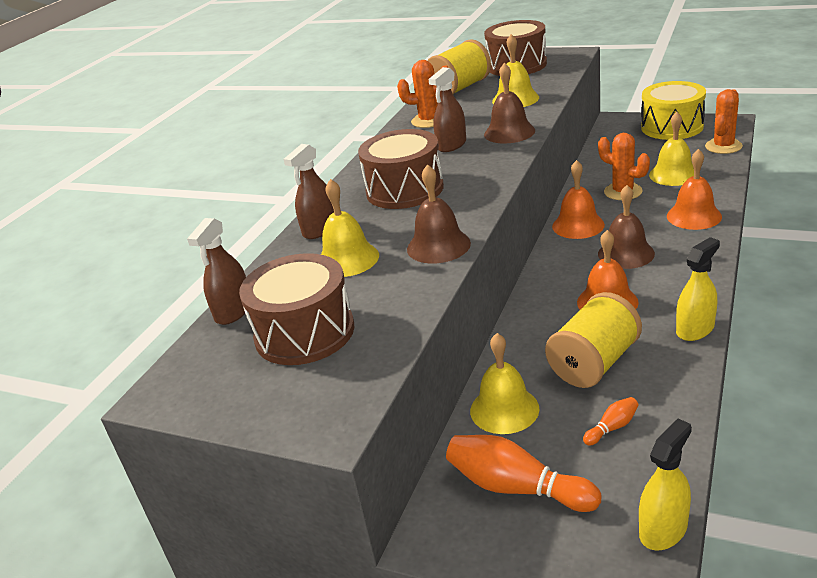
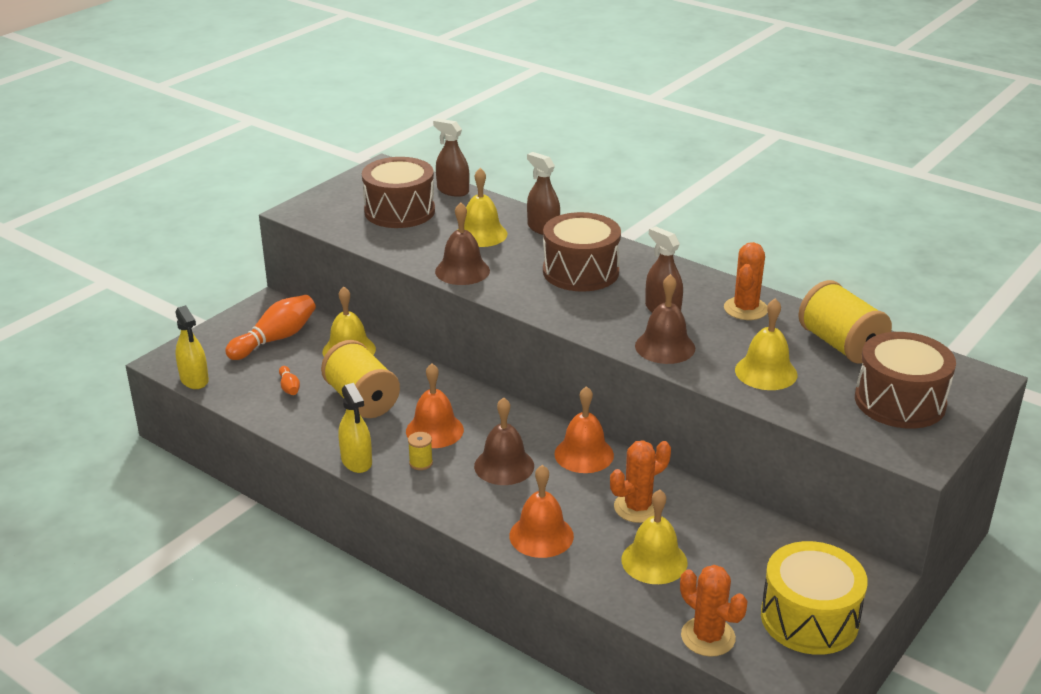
camera: 100 degrees right, 0 degrees up
none -> yellow spool [408,432,433,470]

